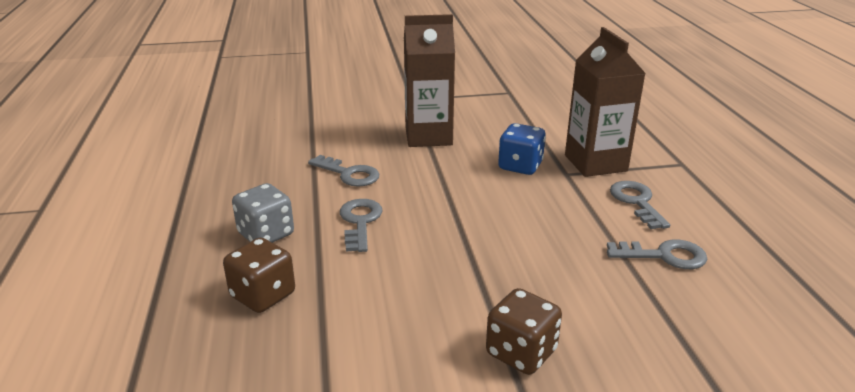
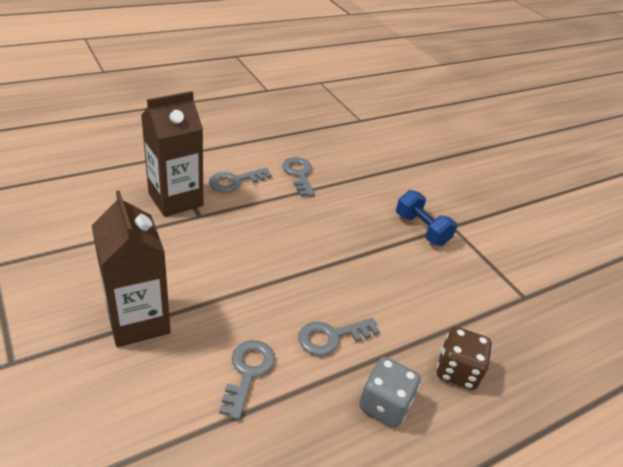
camera: 115 degrees left, 10 degrees up
brown dice [486,288,562,375] -> blue dumbbell [396,190,457,246]
blue dice [498,123,546,175] -> none

